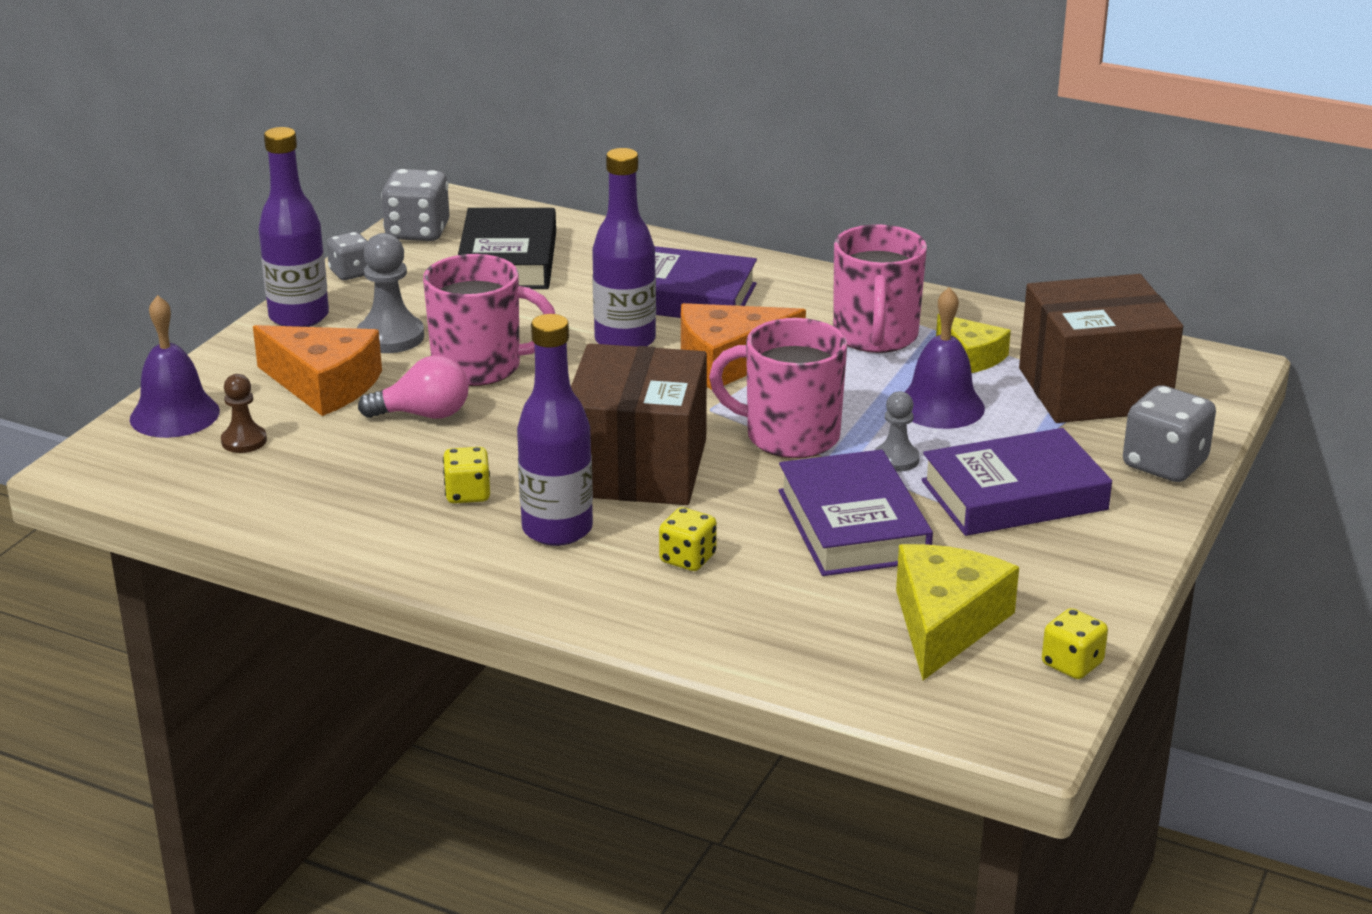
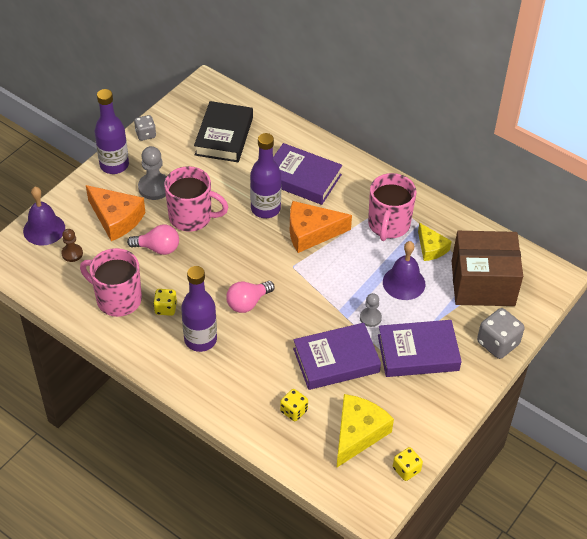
camera: 10 degrees right, 20 degrees up
grey dice [381,169,449,241] -> none
brown box [571,343,707,505] -> pink light bulb [226,281,275,313]
yellow dice [659,507,717,571] -> yellow dice moved to [280,389,308,421]
pink mug [709,318,847,458] -> pink mug moved to [80,248,142,317]
purple book [779,449,933,576] -> purple book turned 75 degrees clockwise [293,323,381,390]

